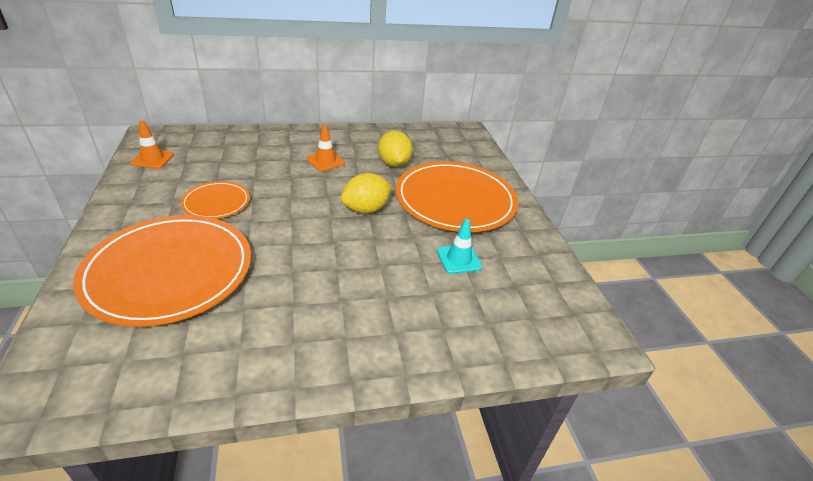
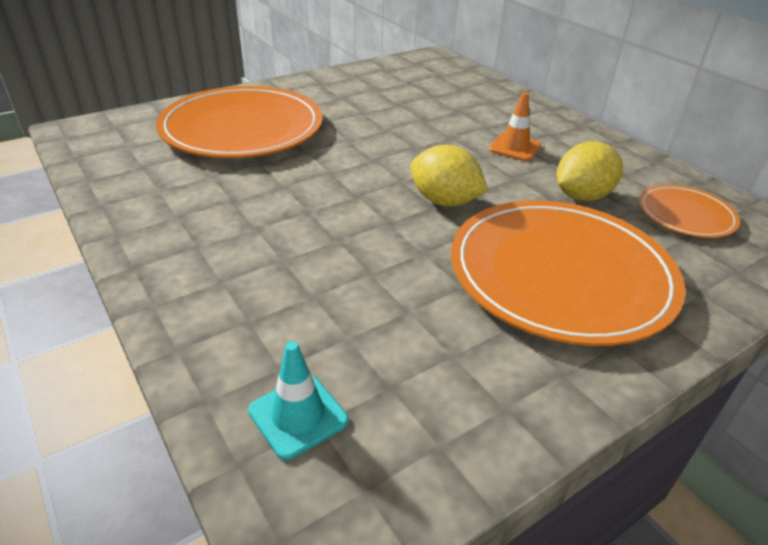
camera: 70 degrees right, 0 degrees up
orange traffic cone [130,120,174,169] -> none
orange plate [181,181,250,219] -> orange plate moved to [639,185,740,238]
turquoise traffic cone [437,219,482,274] -> turquoise traffic cone moved to [248,341,348,460]

